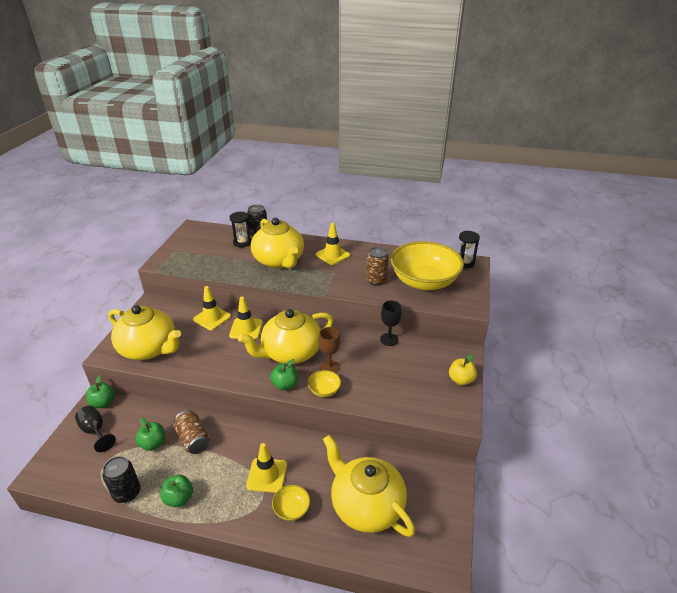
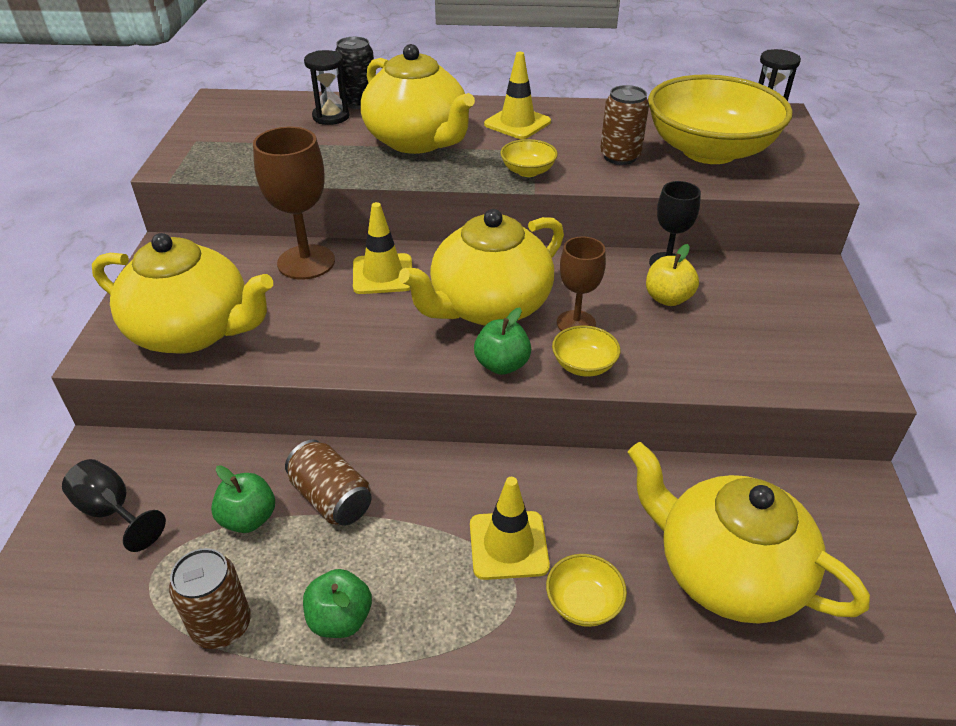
camera: 10 degrees left, 5 degrees up
green apple [86,376,115,408] -> none
black can [102,456,141,503] -> brown can [169,548,251,649]
yellow traffic cone [193,286,231,330] -> brown goblet [253,127,335,280]
yellow apple [449,354,477,385] -> yellow apple moved to [646,244,699,306]
none -> yellow bowl [500,139,558,177]

